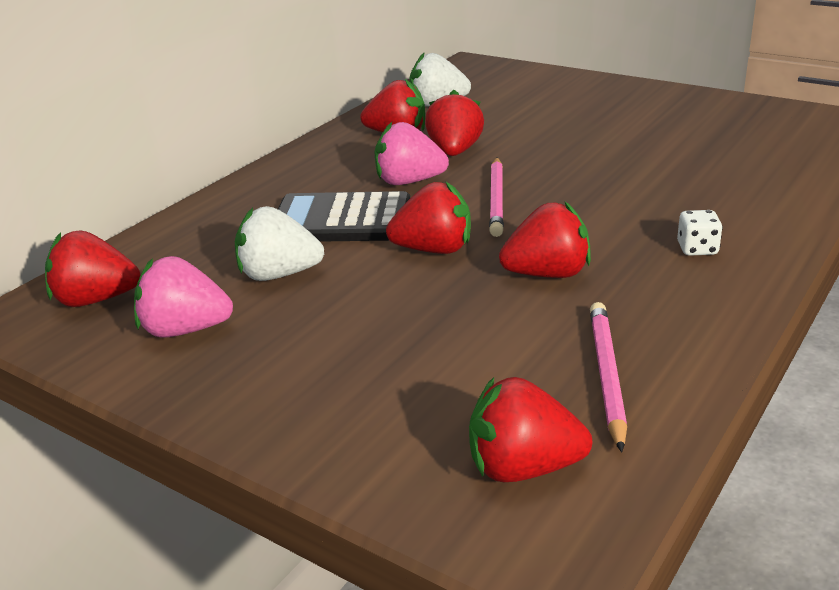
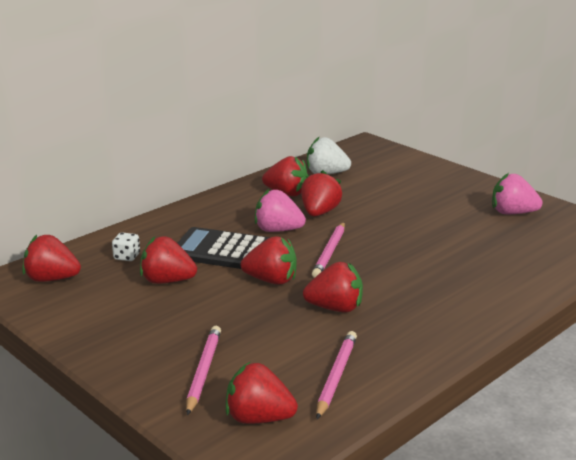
camera: 10 degrees right, 5 degrees down
pink strawberry [134,256,233,338] -> pink strawberry moved to [492,173,543,214]
white strawberry [235,206,324,281] -> red strawberry [140,236,197,284]
white dice [677,210,723,256] -> white dice moved to [112,232,140,261]
none -> pink pencil [186,326,221,415]

